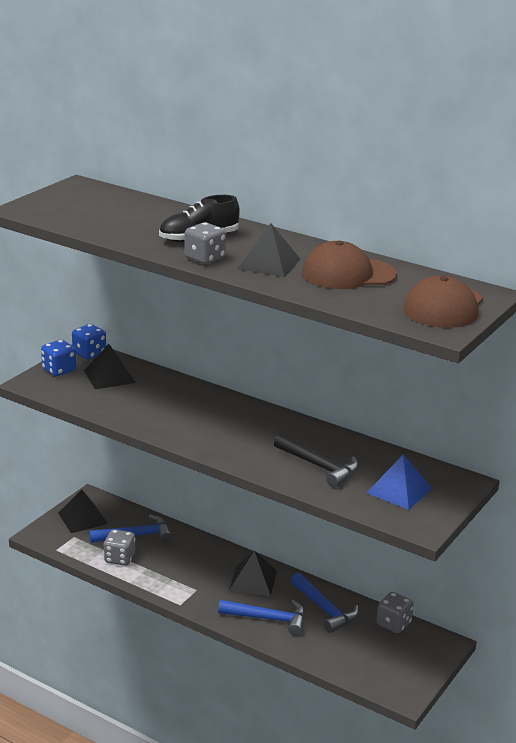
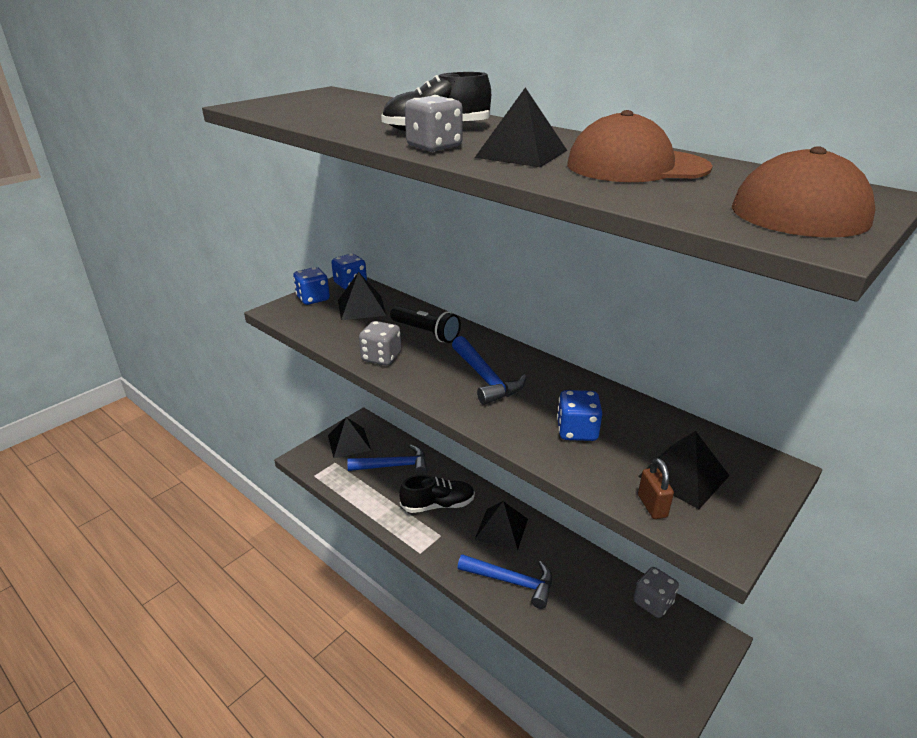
camera: 10 degrees right, 5 degrees up
grey dice [104,529,135,566] -> grey dice moved to [359,321,401,365]
black hammer [274,434,359,488] -> blue dice [557,390,603,441]
blue hammer [291,573,359,633] -> blue hammer moved to [452,336,526,405]
blue pyramid [367,455,432,510] -> black pyramid [638,431,730,509]
none -> black flashlight [390,306,461,343]
none -> black shoe [399,475,475,513]
none -> brown padlock [638,458,674,519]

